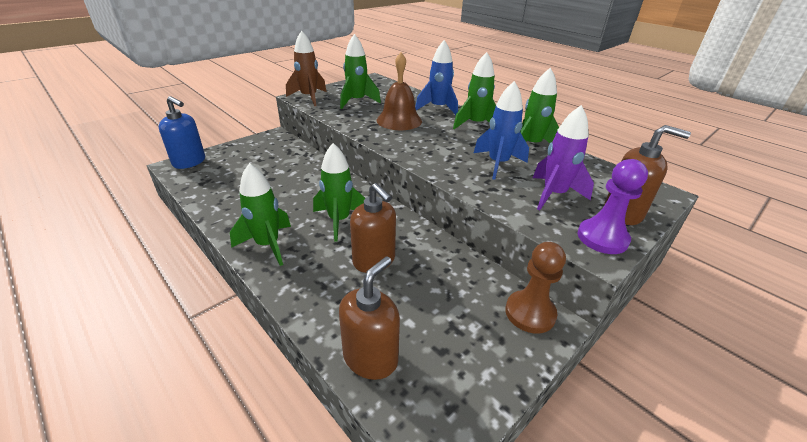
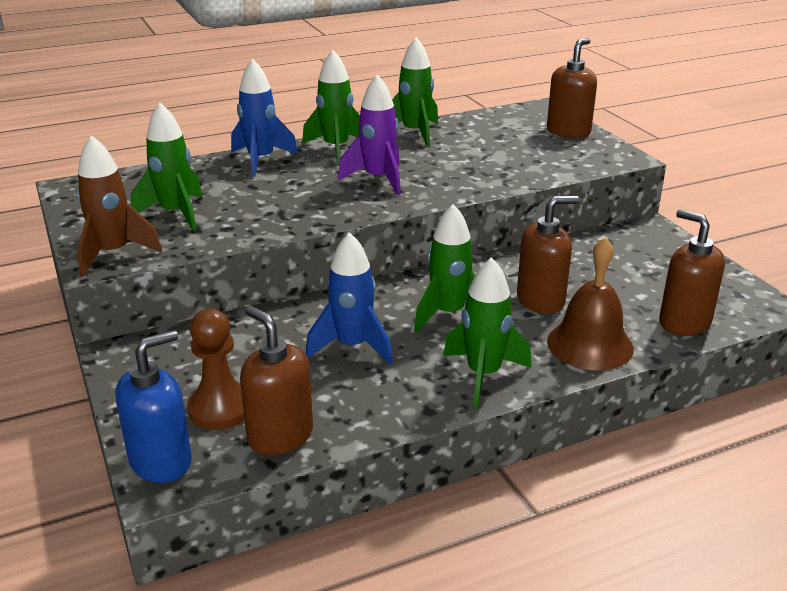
camera: 70 degrees left, 5 degrees down
brown bell [377,52,422,130] -> brown bell moved to [547,237,634,370]
blue rocket [474,81,529,180] -> blue rocket moved to [306,232,393,365]
brown pawn [505,242,566,334] -> brown pawn moved to [187,309,245,430]
purple rocket [533,105,594,210] -> purple rocket moved to [338,74,401,195]
purple pawn [577,159,648,254] -> none
none -> brown soap dispenser [240,306,313,455]

